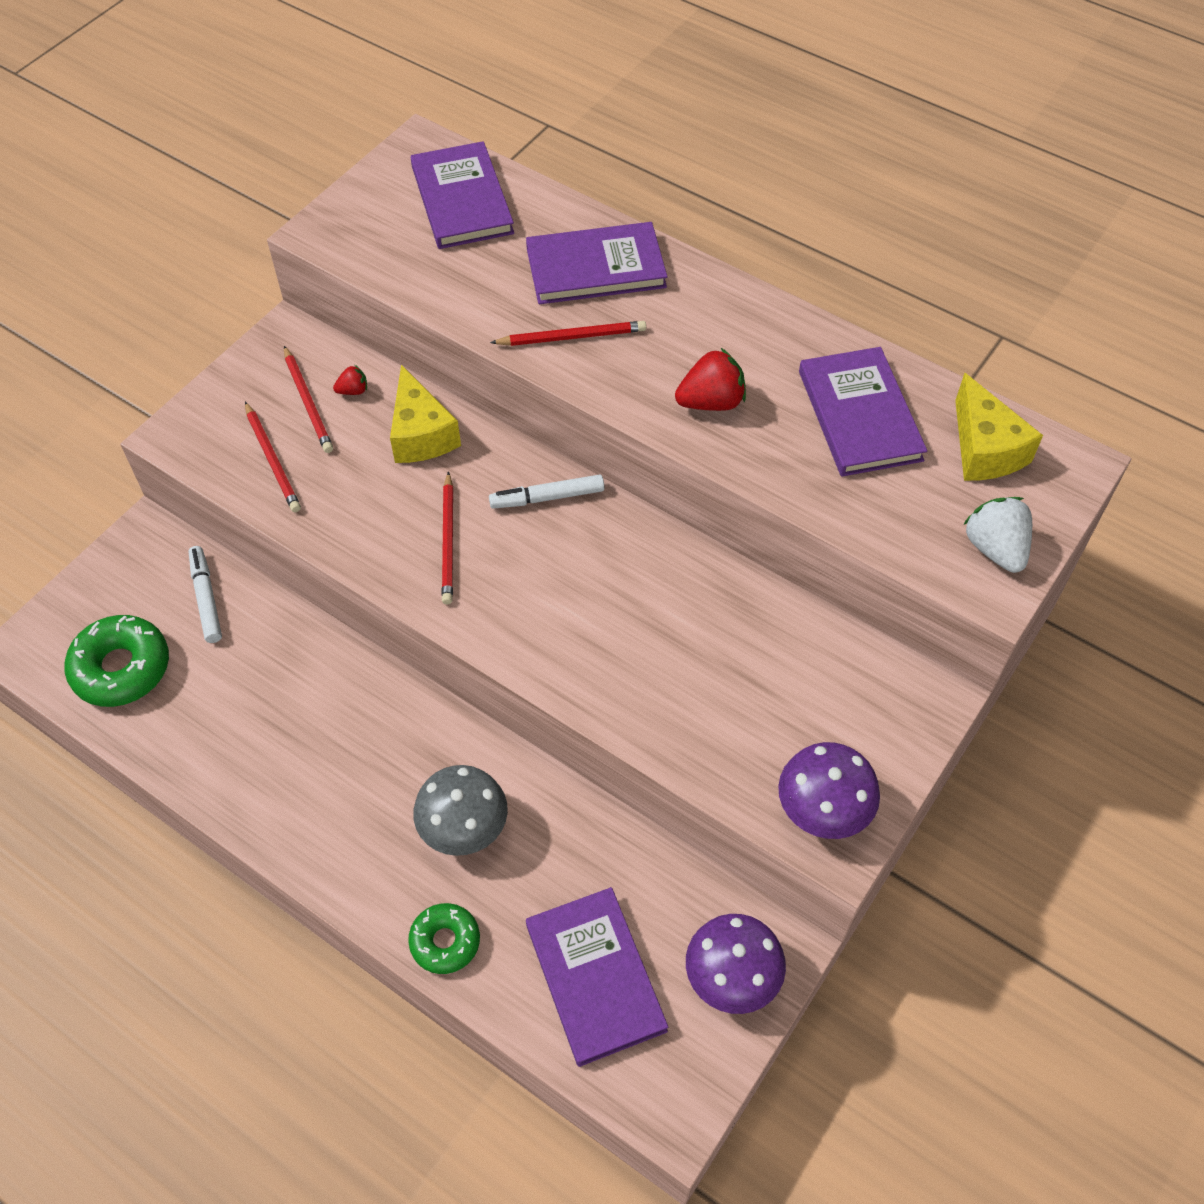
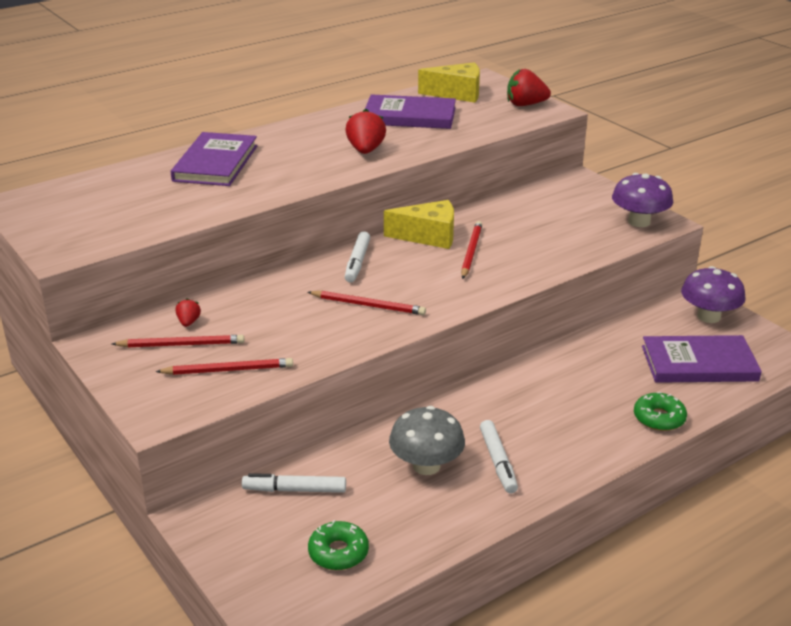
camera: 70 degrees left, 25 degrees down
green donut [65,615,169,707] -> green donut [308,520,369,570], size x0.63
yellow cheese [390,365,461,463] -> yellow cheese moved to [384,200,454,249]
purple book [411,141,514,249] -> none
grey mushroom [413,765,508,856] -> grey mushroom moved to [389,406,465,475]
red pencil [490,321,646,346] -> red pencil moved to [461,221,482,279]
white strawberry [963,497,1032,573] -> red strawberry [507,69,551,106]
none -> white marker [480,420,518,494]

